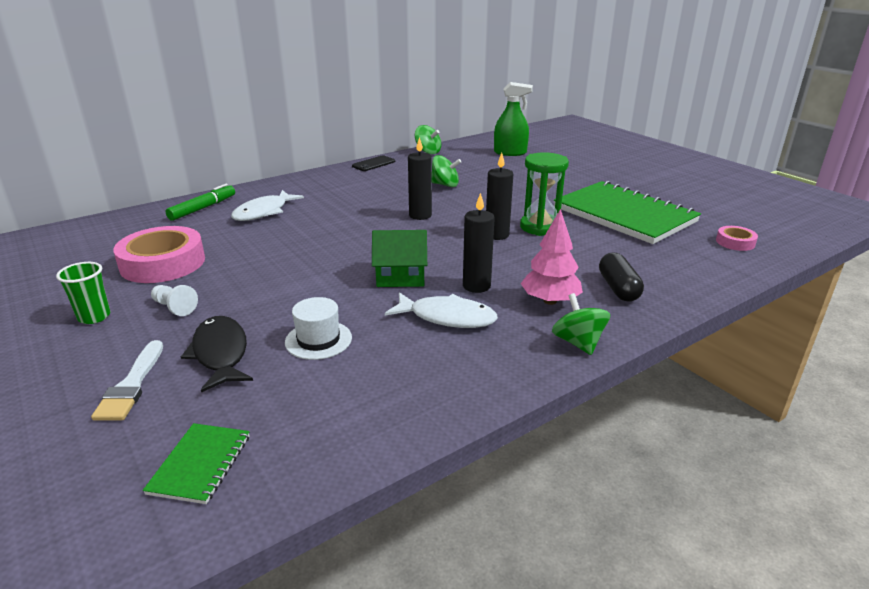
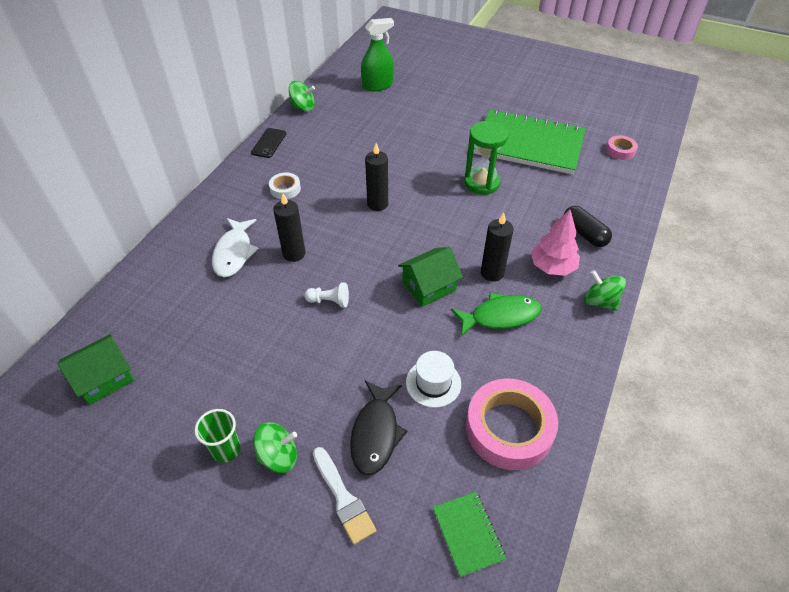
camera: 30 degrees left, 20 degrees up
pink tape [113,226,205,283] -> pink tape moved to [466,378,558,470]
white pawn [151,285,198,316] -> white pawn moved to [304,282,349,307]
green marker [165,184,235,221] -> none
black fish [181,316,253,393] -> black fish turned 120 degrees counterclockwise [350,380,408,475]
white fish [385,292,498,328] -> green fish [451,293,542,337]
green spinning top [432,155,461,187] -> green spinning top moved to [253,422,297,473]
black candle [486,153,513,240] -> black candle moved to [273,193,306,262]
none -> green house [58,334,134,405]
none -> white tape [269,173,301,199]

